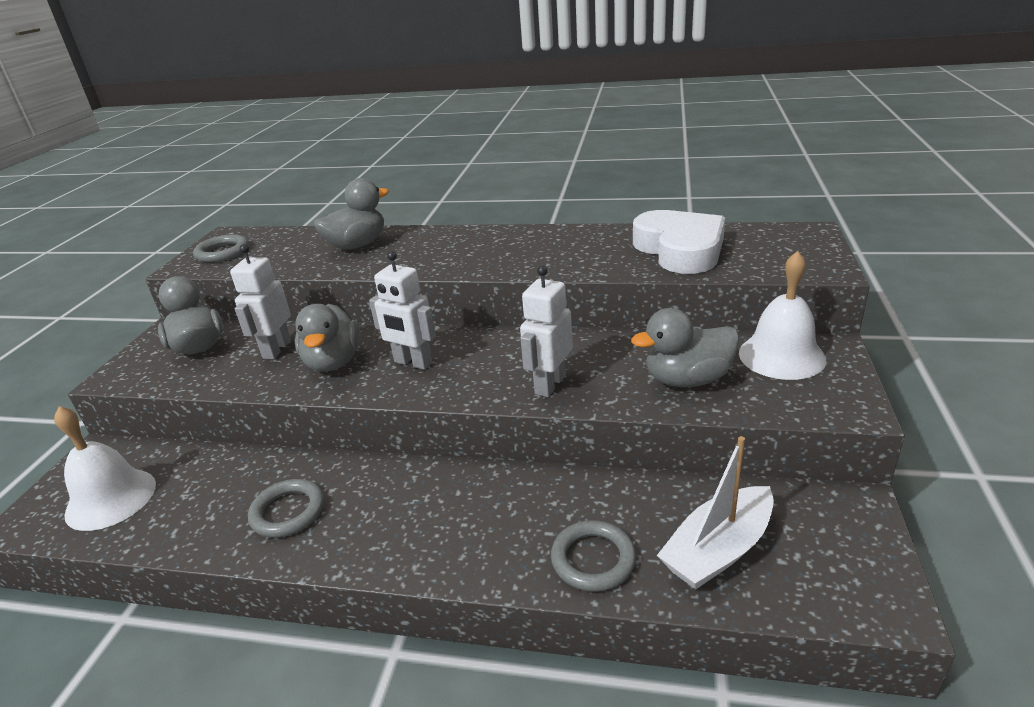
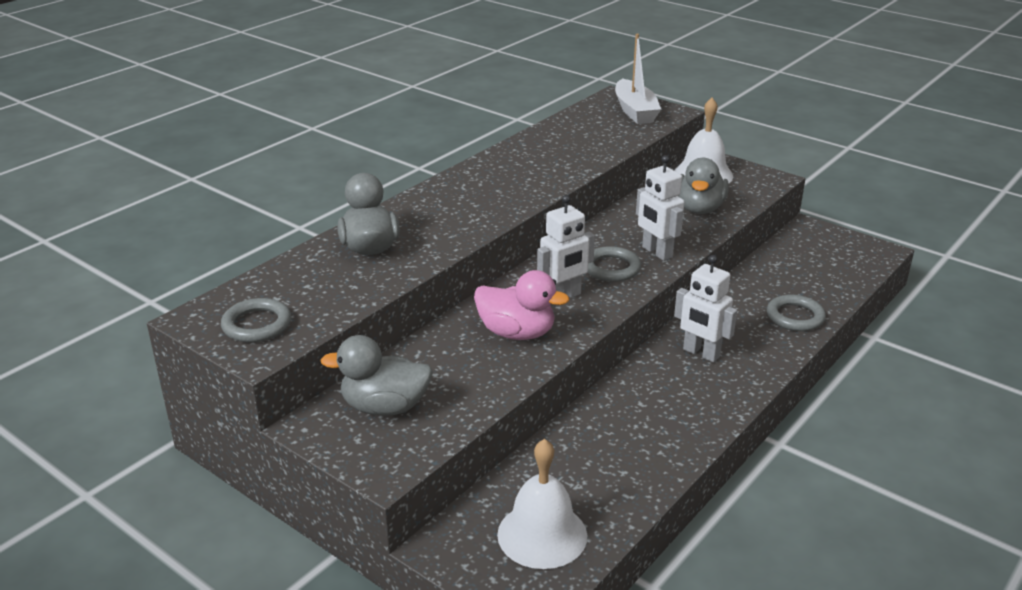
camera: 65 degrees left, 0 degrees up
white robot [230,244,291,359] -> white robot moved to [674,255,737,362]
grey ring [248,479,324,538] -> grey ring moved to [587,246,641,282]
grey duck [295,304,360,372] -> pink duck [474,270,569,340]
white heart [633,210,725,274] -> none
white boat [657,436,774,589] -> white boat moved to [615,34,661,124]

